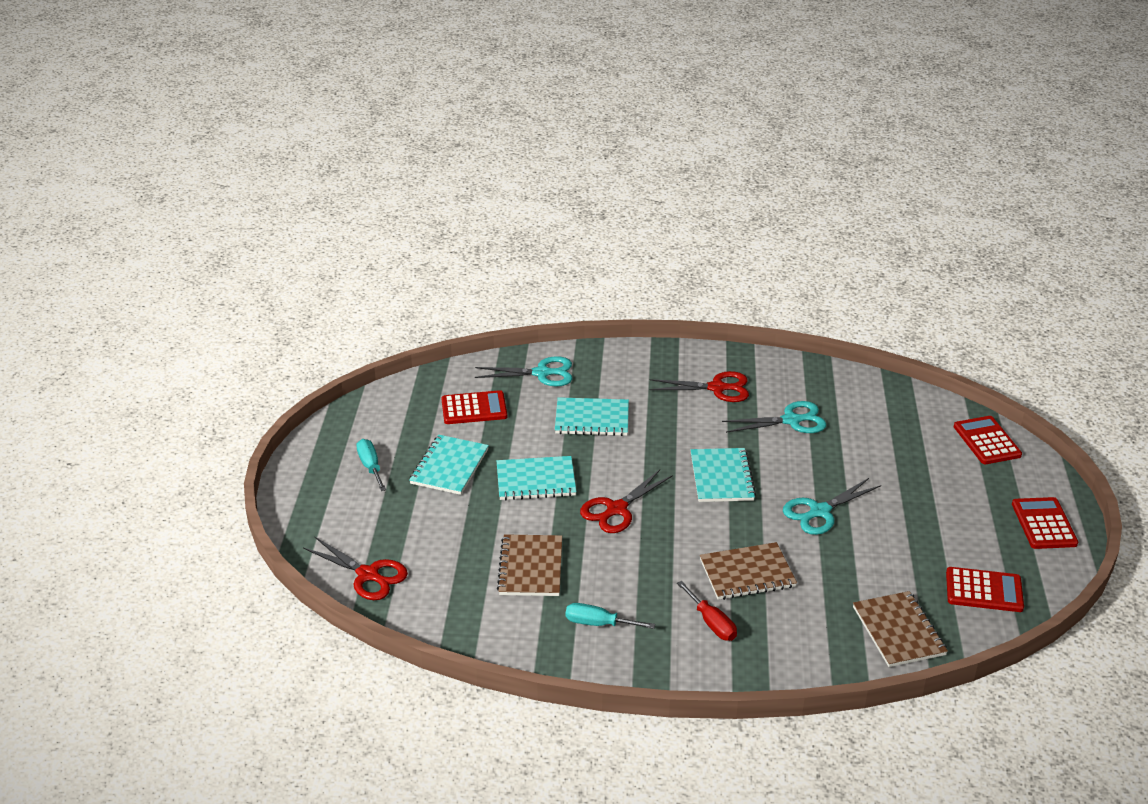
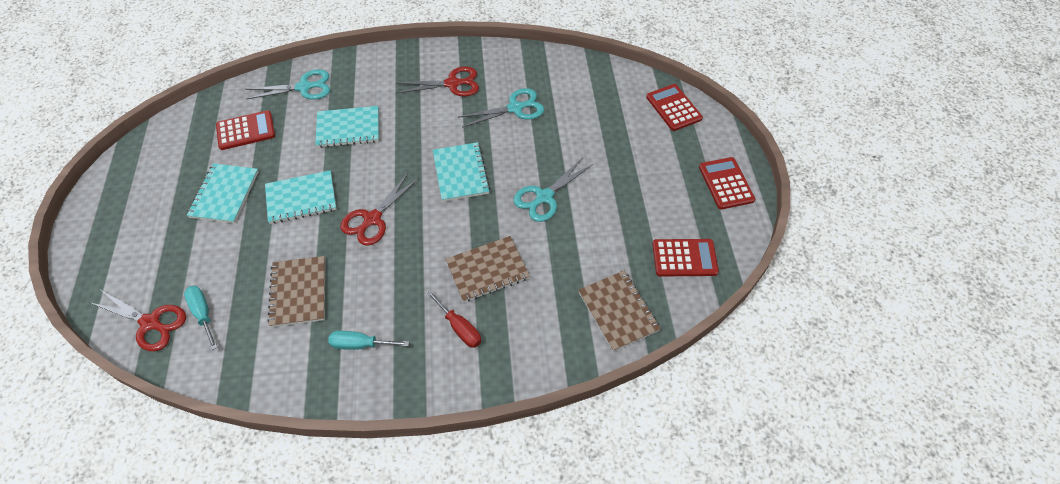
camera: 10 degrees left, 20 degrees up
turquoise screwdriver [356,439,386,491] -> turquoise screwdriver moved to [184,285,218,350]

